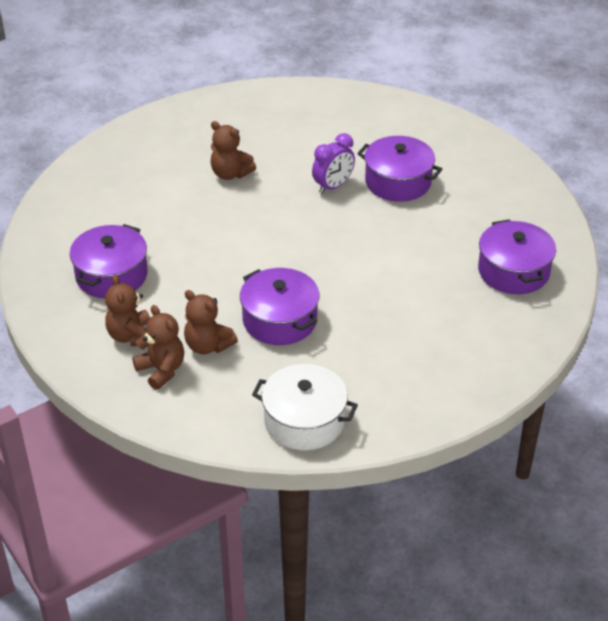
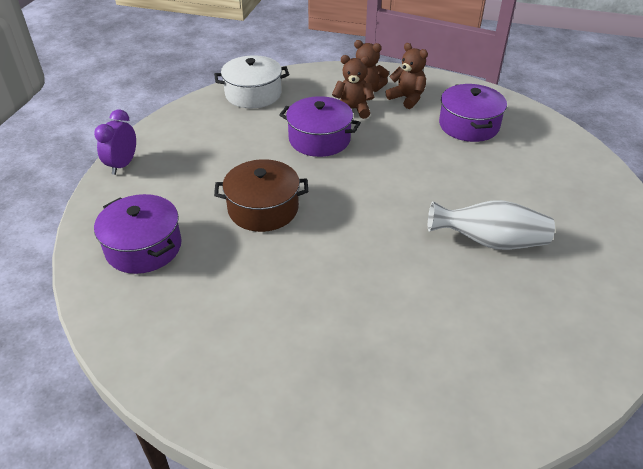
camera: 150 degrees right, 0 degrees up
brown teddy bear [210,121,256,180] -> white vase [428,200,555,250]
purple clock [312,133,355,194] -> purple clock moved to [94,110,136,175]
purple pot [357,136,442,202] -> none
none -> brown pot [214,159,308,232]

